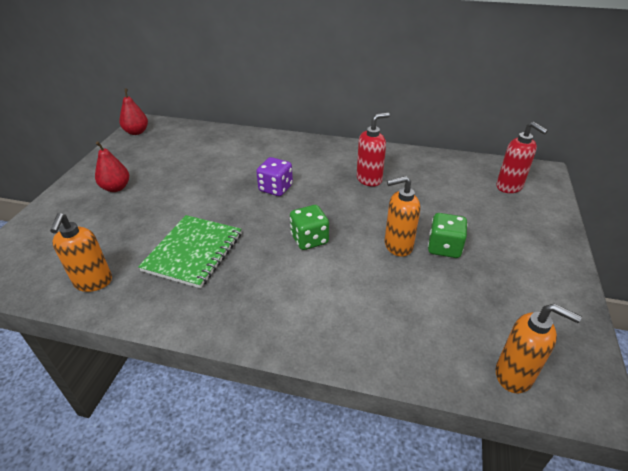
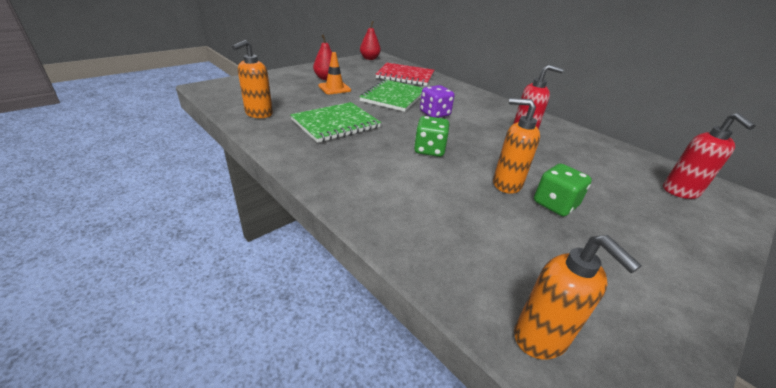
camera: 30 degrees right, 5 degrees down
none -> orange traffic cone [318,52,351,94]
none -> green notebook [359,79,423,112]
none -> red notebook [376,63,434,86]

